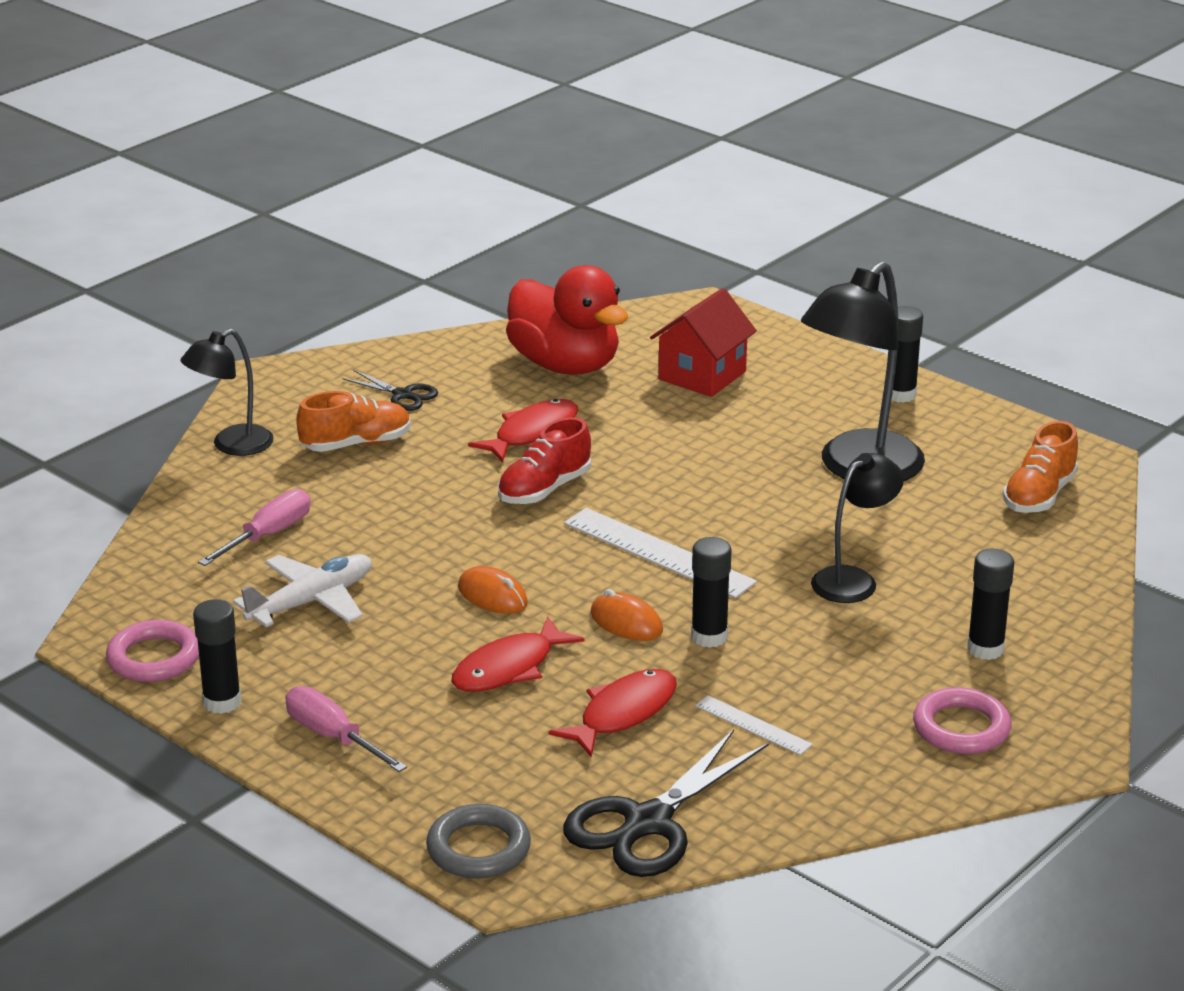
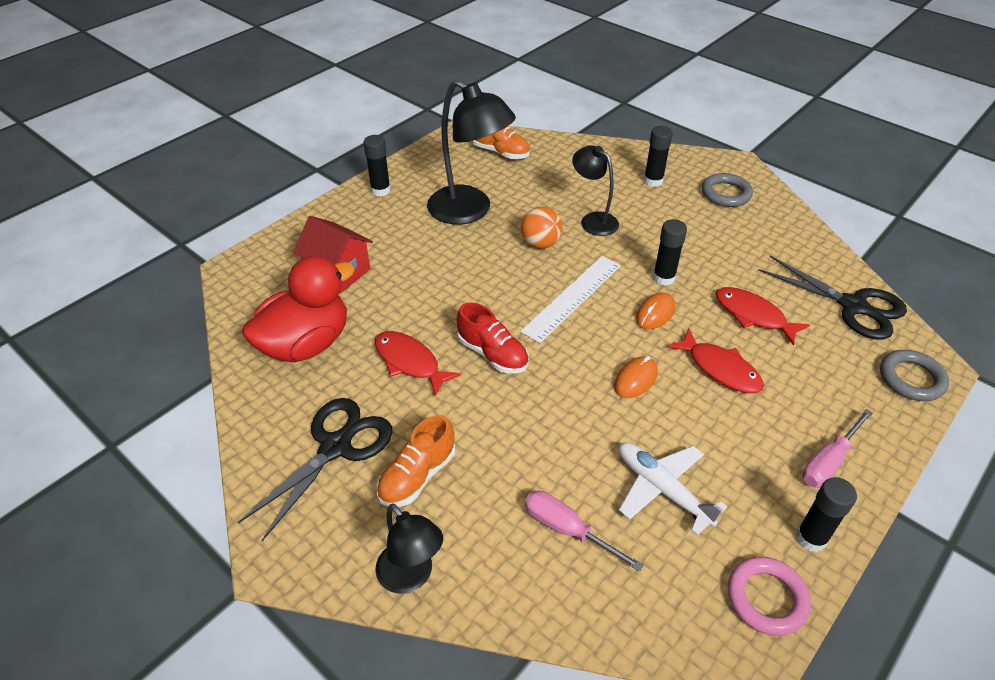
camera: 90 degrees left, 15 degrees up
orange shoe [296,391,411,452] -> orange shoe turned 120 degrees counterclockwise [377,415,455,507]
black scissors [342,370,438,411] -> black scissors [238,398,393,541], size x1.91
white ruler [695,695,813,755] -> none
pink ring [913,687,1012,754] -> grey ring [702,173,753,207]
none -> orange ball [521,207,562,248]

